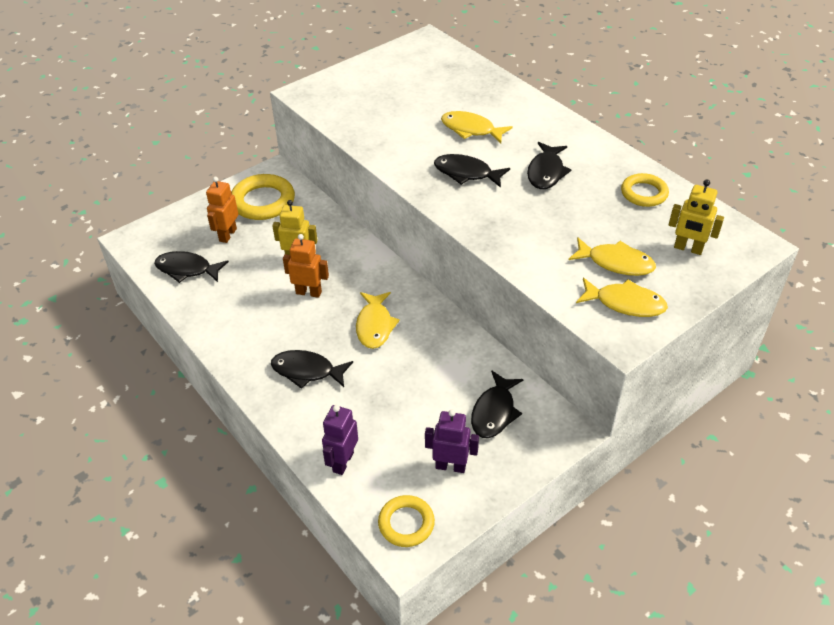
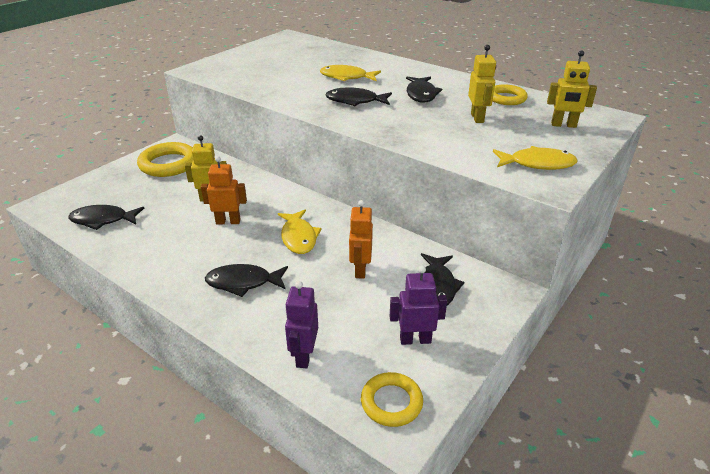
camera: 15 degrees left, 10 degrees down
orange robot [206,177,238,243] -> orange robot moved to [349,200,373,279]
yellow fish [568,237,656,276] -> none
none -> yellow robot [468,45,496,123]

